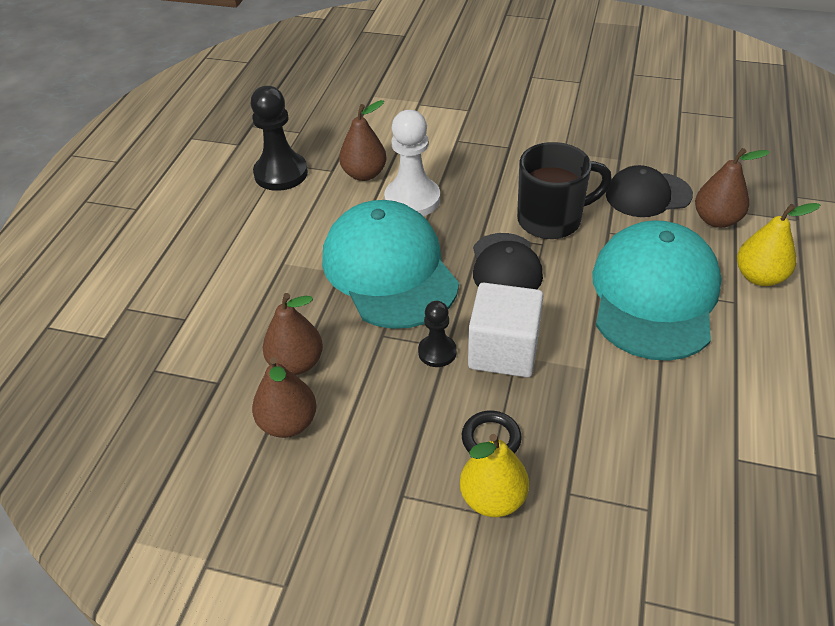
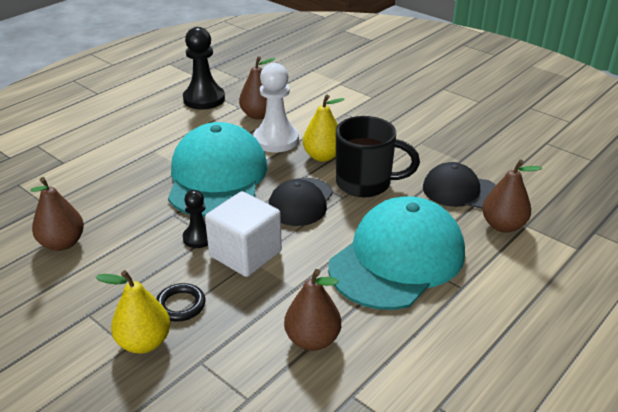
camera: 25 degrees right, 10 degrees down
brown pear [263,293,323,375] -> brown pear moved to [284,269,341,351]
yellow pear [737,203,820,286] -> yellow pear moved to [303,95,344,162]

